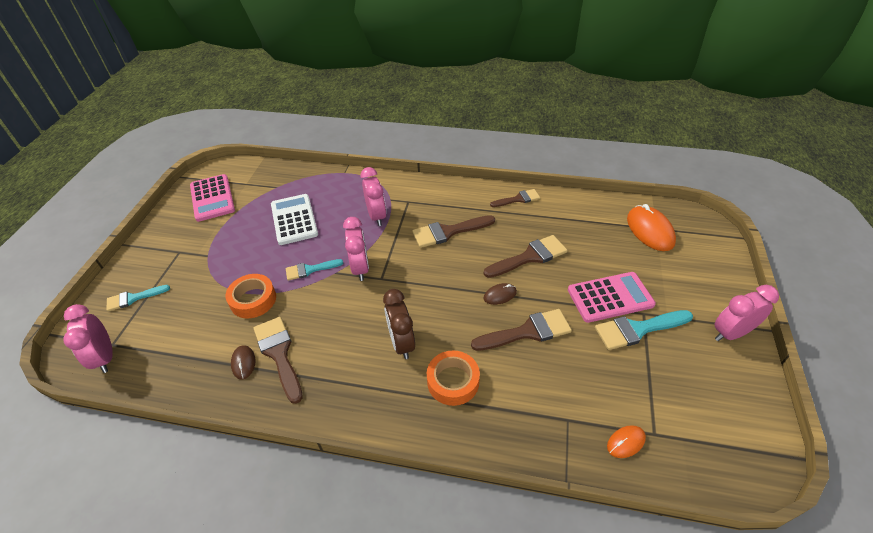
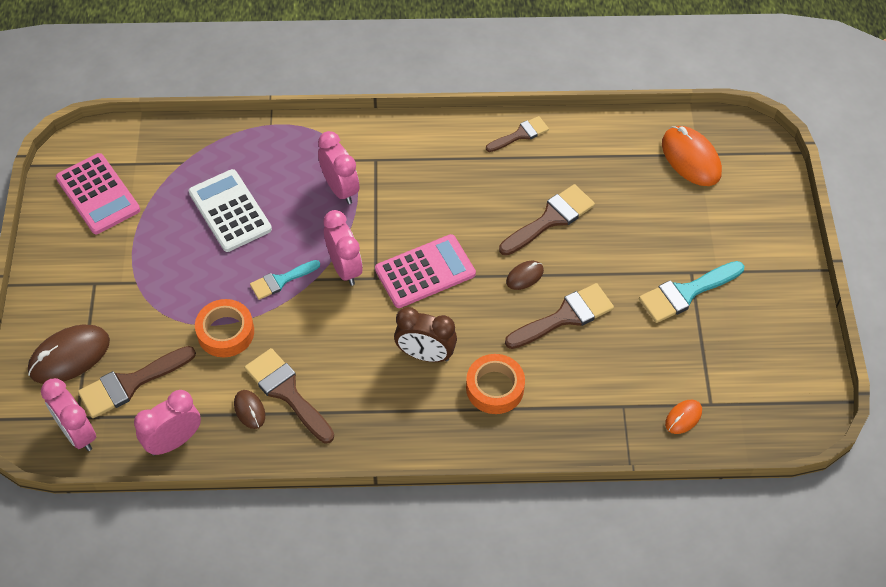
camera: 15 degrees left, 10 degrees up
turquoise brush [106,285,170,311] -> brown mouse [28,325,110,384]
brown clock [383,289,415,359] -> brown clock turned 45 degrees counterclockwise [394,307,457,362]
brown brush [412,215,495,248] -> brown brush moved to [78,346,196,418]
pink calculator [568,272,656,323] -> pink calculator moved to [375,234,476,308]
pink clock [714,285,779,341] -> pink clock moved to [134,390,201,456]

